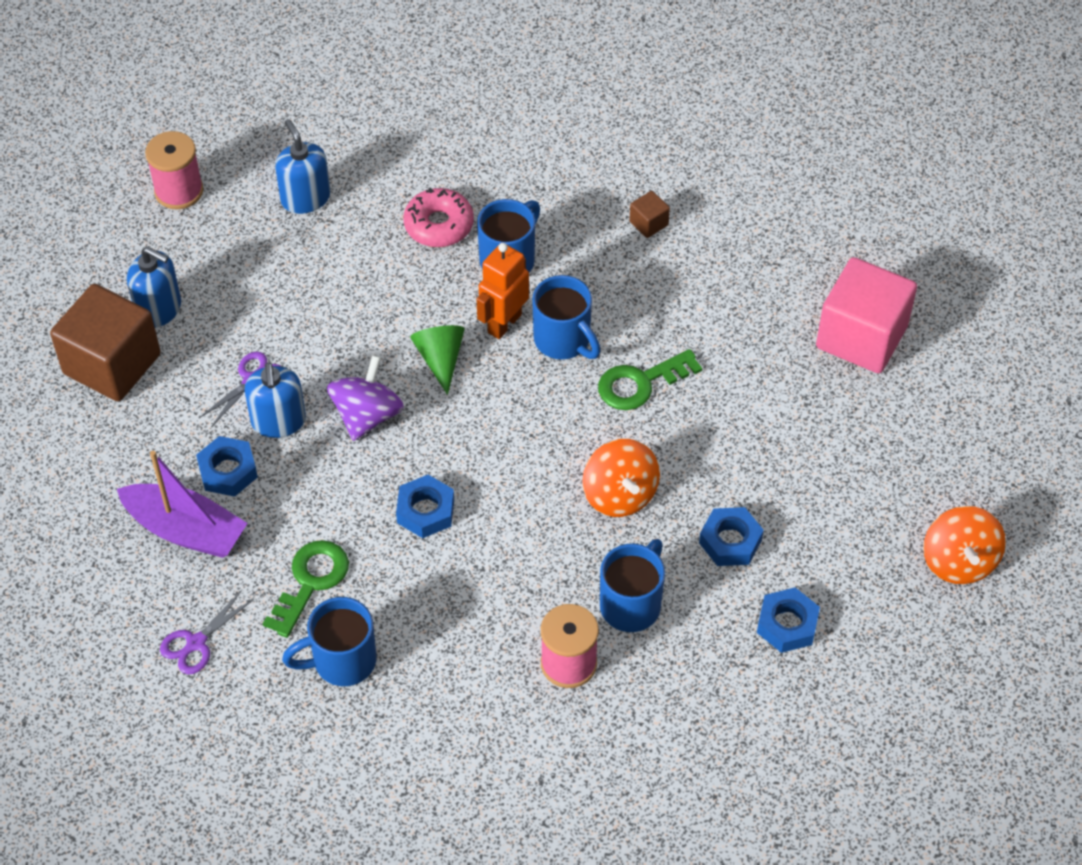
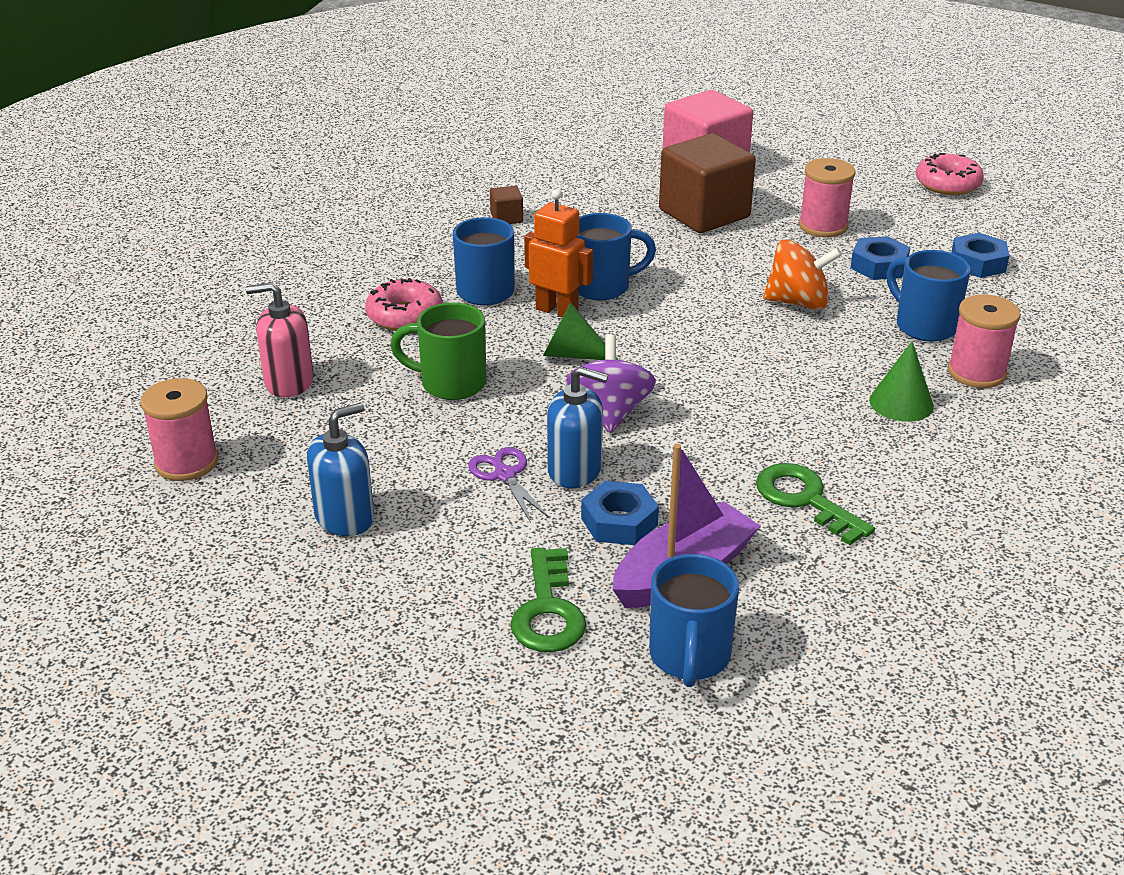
camera: 65 degrees left, 20 degrees down
brown cube [50,284,161,401] -> brown cube moved to [659,133,756,233]
purple scissors [160,590,254,674] -> none
blue soap dispenser [275,119,330,214] -> pink soap dispenser [246,282,314,398]
blue mug [282,597,377,686] -> blue mug moved to [649,554,739,687]
purple spinning top [327,355,404,441] -> purple spinning top turned 45 degrees clockwise [565,334,656,433]
blue nut [396,475,454,538] -> none
orange robot [476,243,529,339] -> orange robot turned 150 degrees clockwise [524,189,593,317]
green key [598,349,702,410] -> green key moved to [511,548,586,652]
orange spinning top [923,506,1006,584] -> pink donut [916,153,984,195]
none -> green mug [390,303,486,400]
none -> pink spool [799,158,856,237]
none -> green cone [869,341,934,422]

